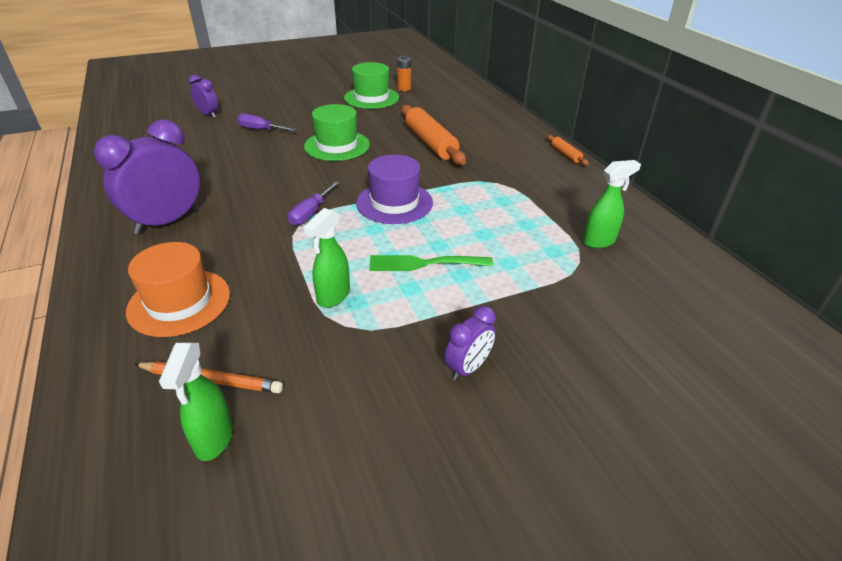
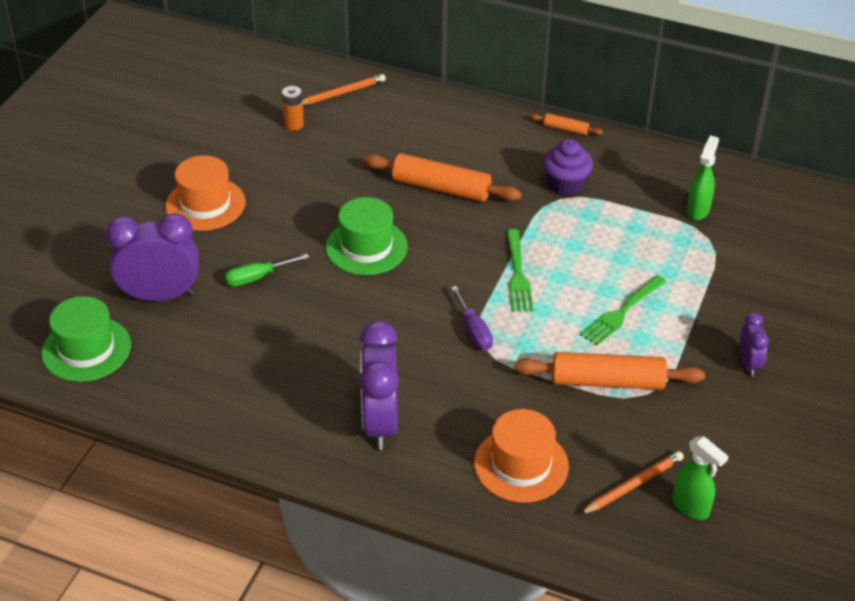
camera: 45 degrees left, 5 degrees up
purple clock [189,75,218,118] -> purple clock [106,213,198,301], size x1.92
purple screwdriver [237,114,296,131] -> green screwdriver [225,254,309,286]
green spray bottle [303,208,350,308] -> orange rolling pin [514,352,705,390]
green hat [344,62,399,109] -> green hat moved to [41,296,131,382]
purple hat [356,155,433,224] -> green fork [507,229,534,312]
none -> orange hat [165,155,245,231]
none -> orange pencil [302,74,386,105]
none -> purple cupcake [543,139,593,196]

